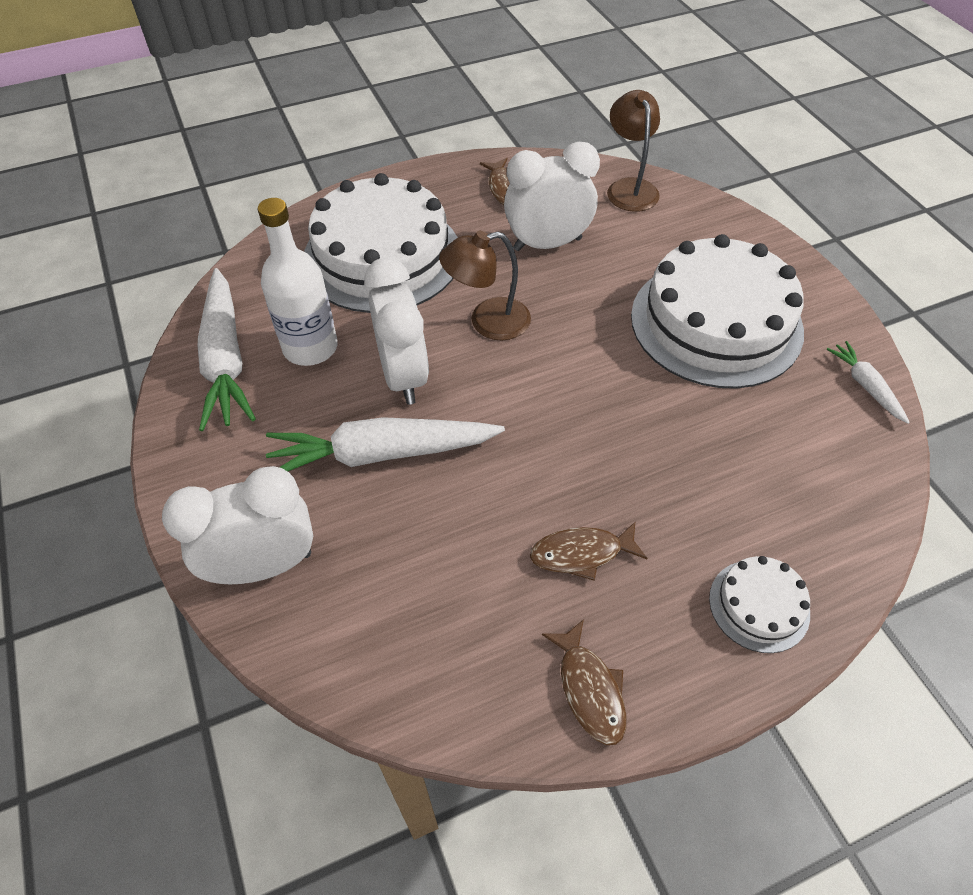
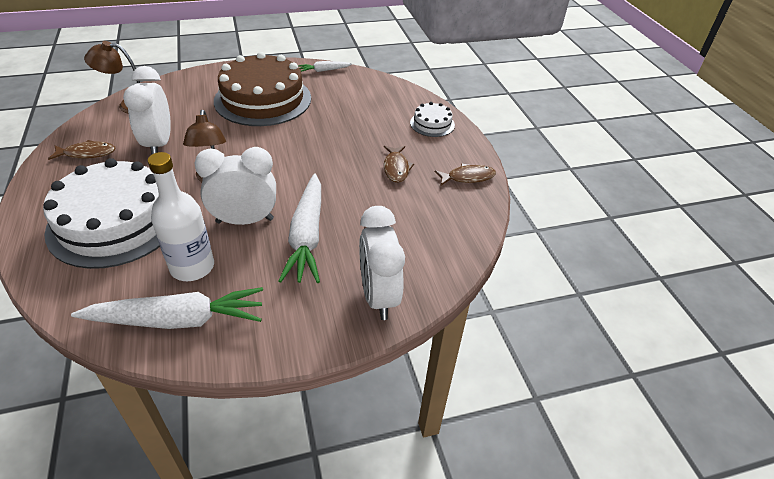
camera: 85 degrees left, 10 degrees down
white cake [631,234,804,389] -> brown cake [214,52,311,126]

